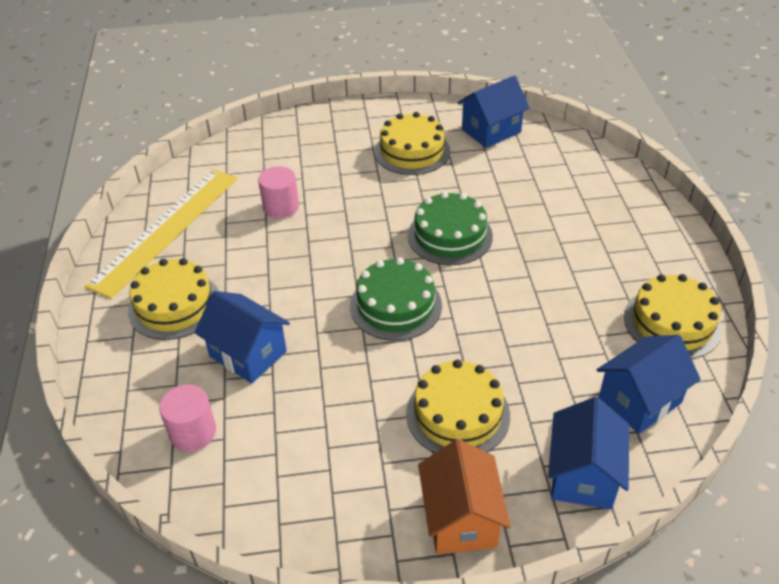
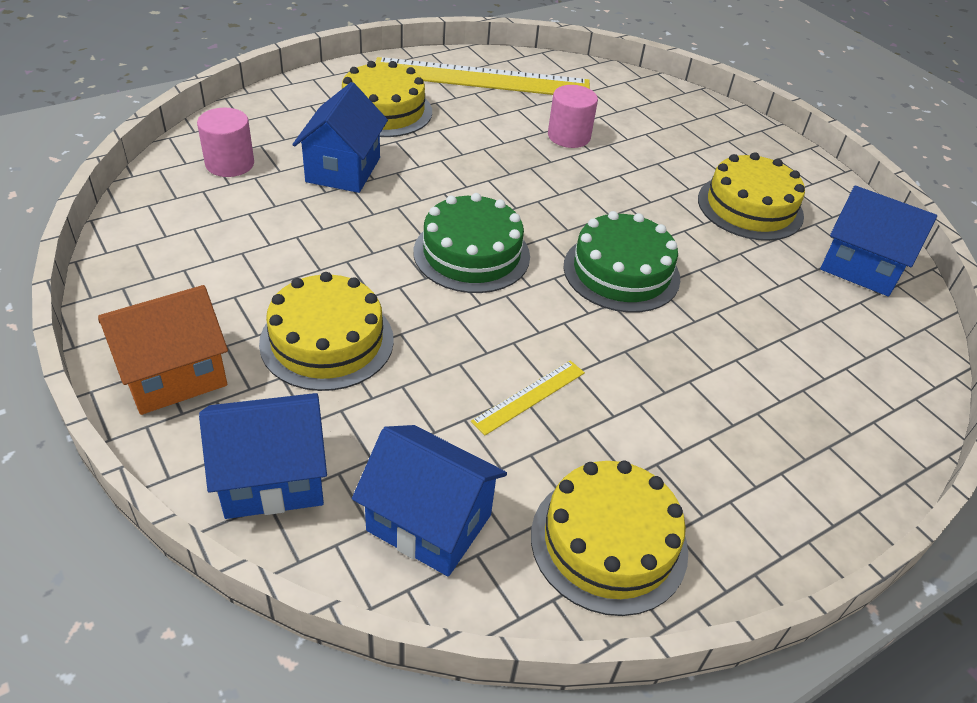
camera: 60 degrees right, 0 degrees up
none -> yellow ruler [471,360,585,435]

